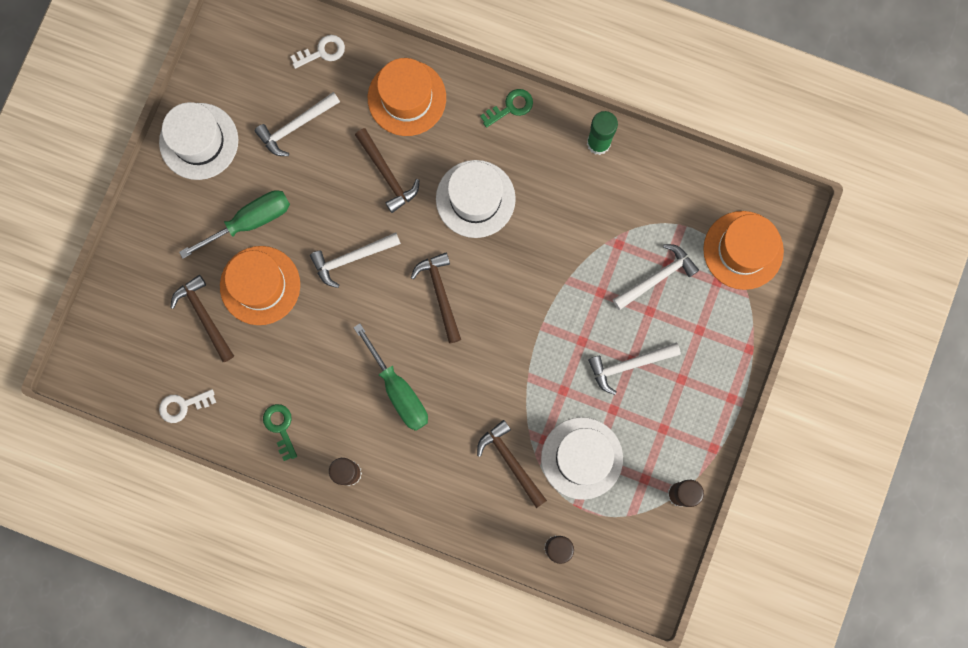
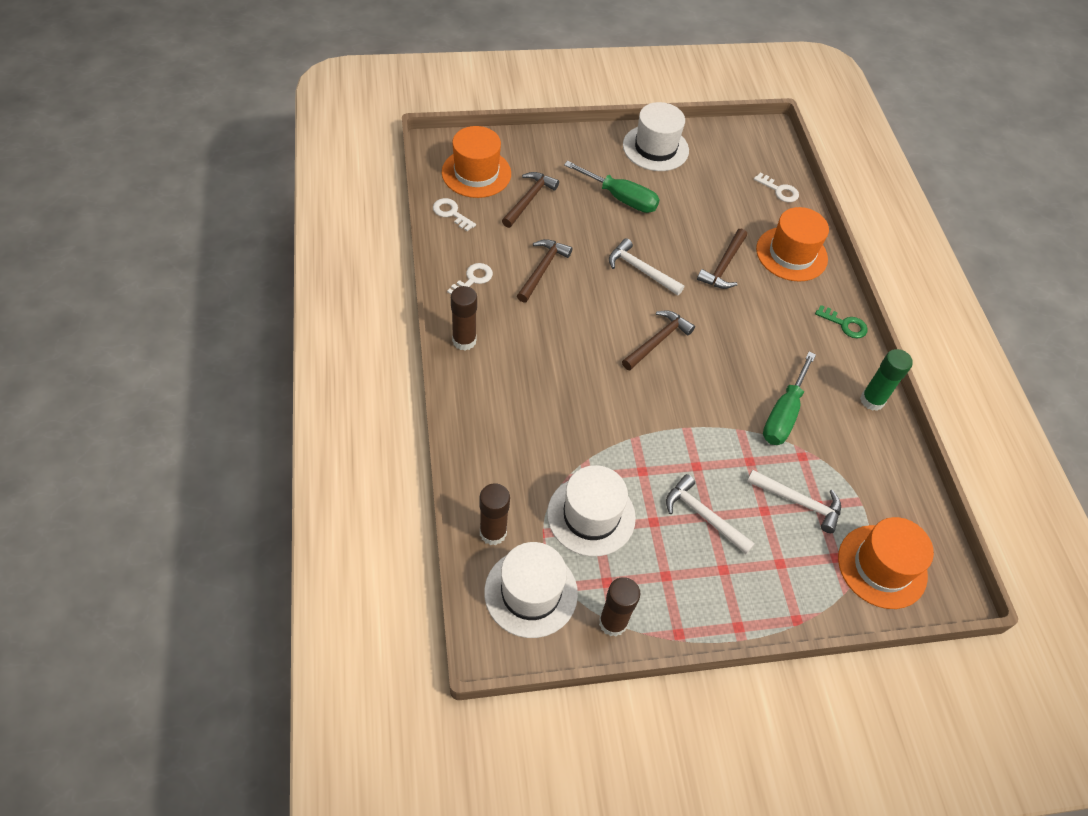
camera: 55 degrees right, 25 degrees down
orange hat [220,246,300,325] -> orange hat moved to [442,126,511,198]
white hammer [254,92,340,156] -> none
green key [263,404,297,461] -> white key [447,263,493,294]
green screwdriver [353,324,428,431] -> green screwdriver moved to [763,352,816,445]
white hat [436,160,516,238] -> white hat moved to [484,542,578,638]
brown hammer [477,420,547,508] -> brown hammer moved to [517,239,572,303]

